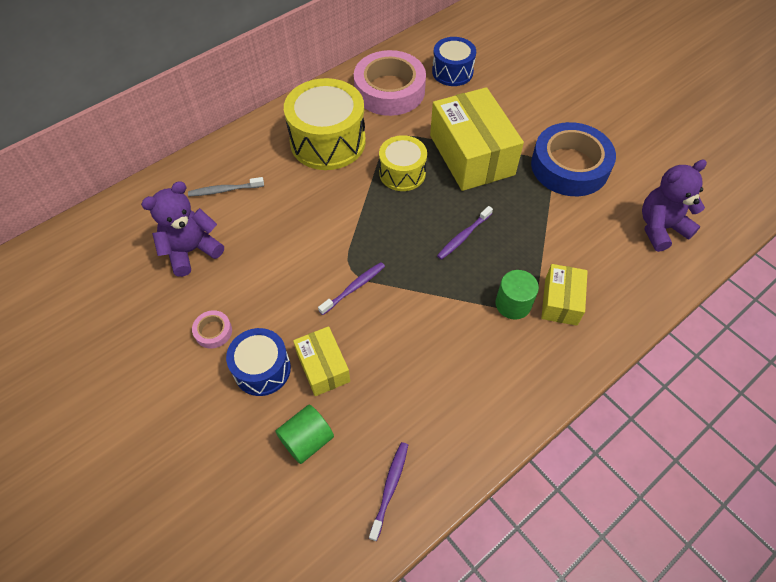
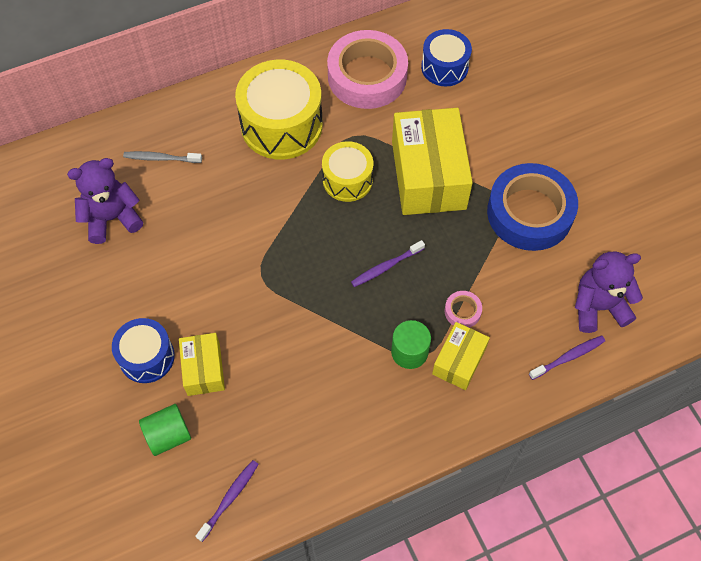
camera: 15 degrees right, 5 degrees up
pink tape [192,310,232,349] -> pink tape moved to [445,291,482,328]
purple toothbrush [318,262,385,315] -> purple toothbrush moved to [529,335,605,380]

